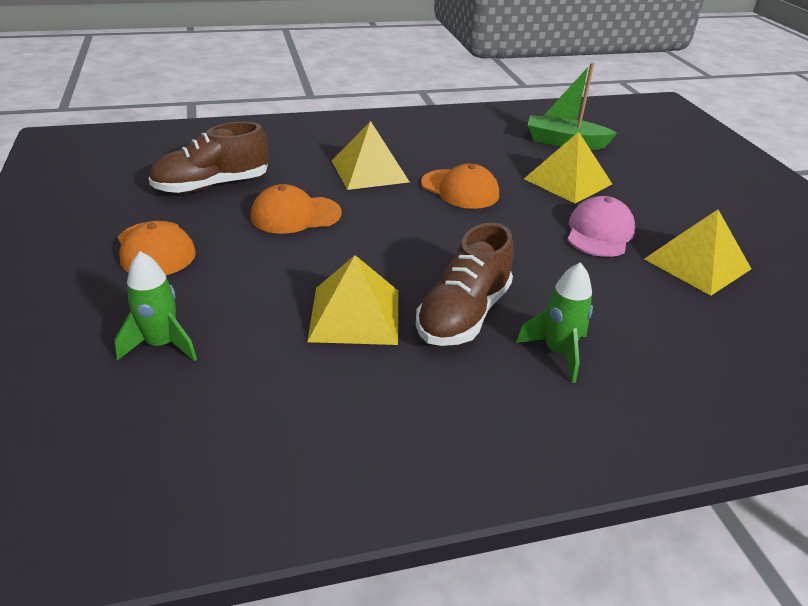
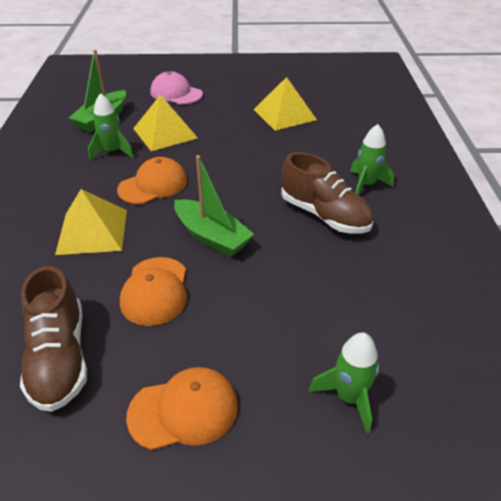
camera: 75 degrees left, 5 degrees up
yellow pyramid [307,255,398,345] -> none
pink cap [567,196,635,257] -> pink cap moved to [150,71,203,105]
none -> green rocket [88,93,134,160]
none -> green boat [174,155,254,257]

